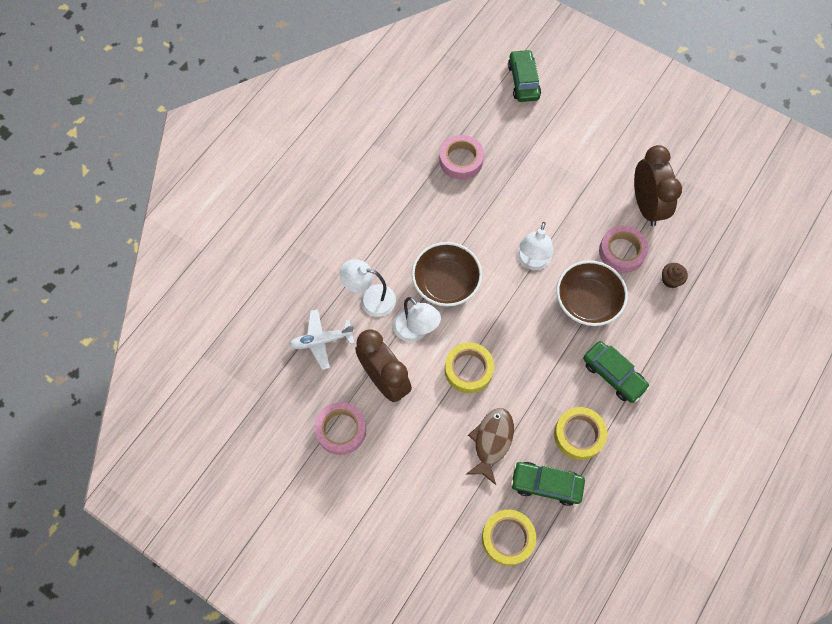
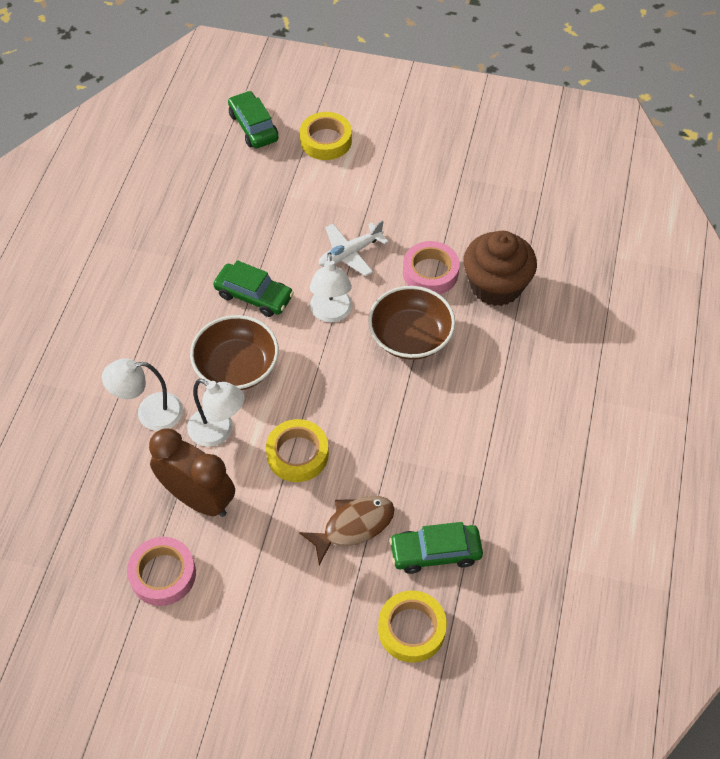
camera: 20 degrees left, 10 degrees down
white plane [289,309,355,370] -> white plane moved to [319,220,388,276]
pink tape [439,135,484,180] -> none
brown fish [466,408,514,485] -> brown fish turned 60 degrees clockwise [299,496,395,565]
yellow tape [554,407,607,460] -> yellow tape moved to [300,112,352,160]
green car [583,341,650,403] -> green car moved to [213,260,294,317]
brown clock [634,145,682,226] -> none
brown cupcake [662,263,688,288] -> brown cupcake [463,231,537,306], size x2.35

